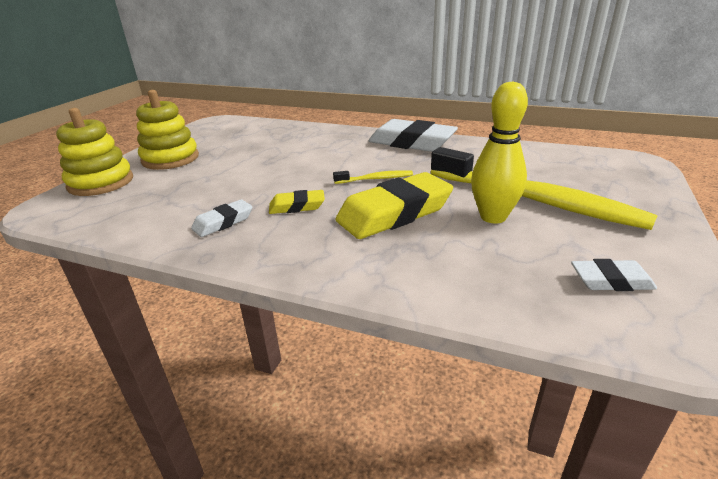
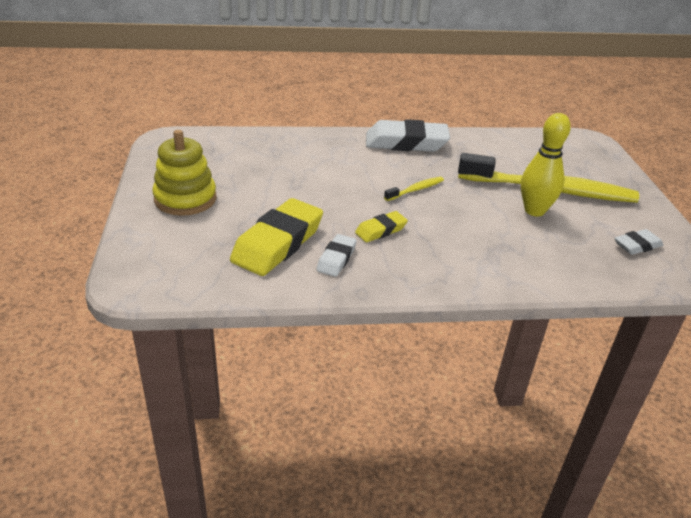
camera: 30 degrees left, 5 degrees up
yellow stacking toy [56,108,133,196] -> none
yellow eraser [336,172,453,239] -> yellow eraser moved to [230,198,323,276]

